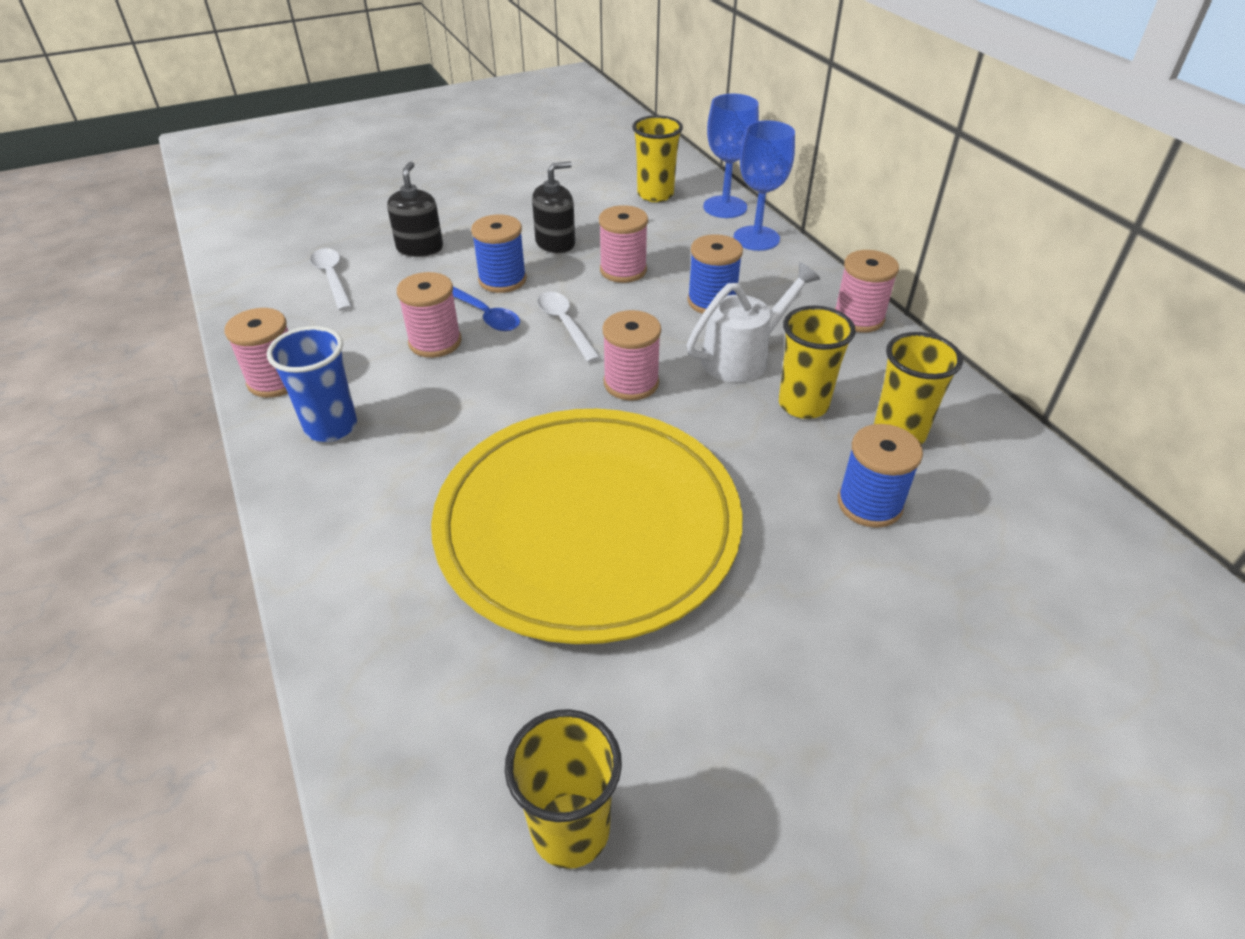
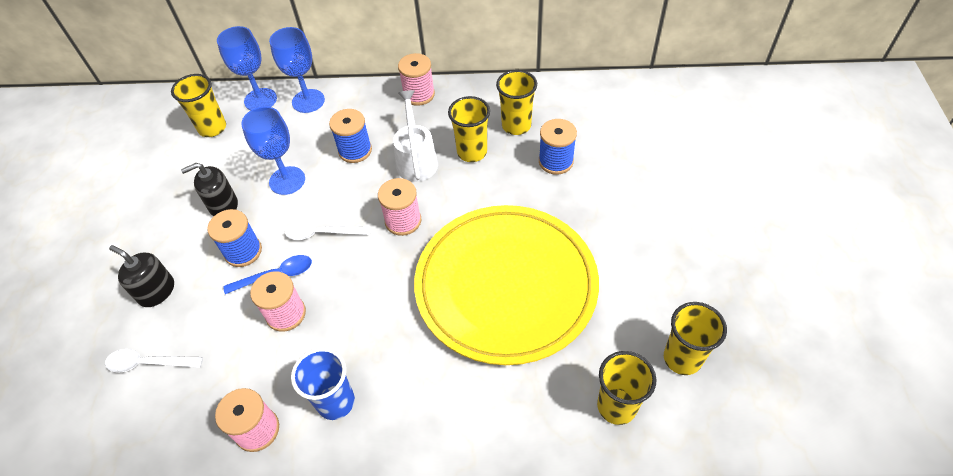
camera: 60 degrees left, 10 degrees up
black soap dispenser [532,161,575,253] -> black soap dispenser turned 105 degrees counterclockwise [181,163,238,216]
pink spool [599,205,648,283] -> blue goblet [241,106,305,195]
none -> yellow cup [597,351,657,425]

